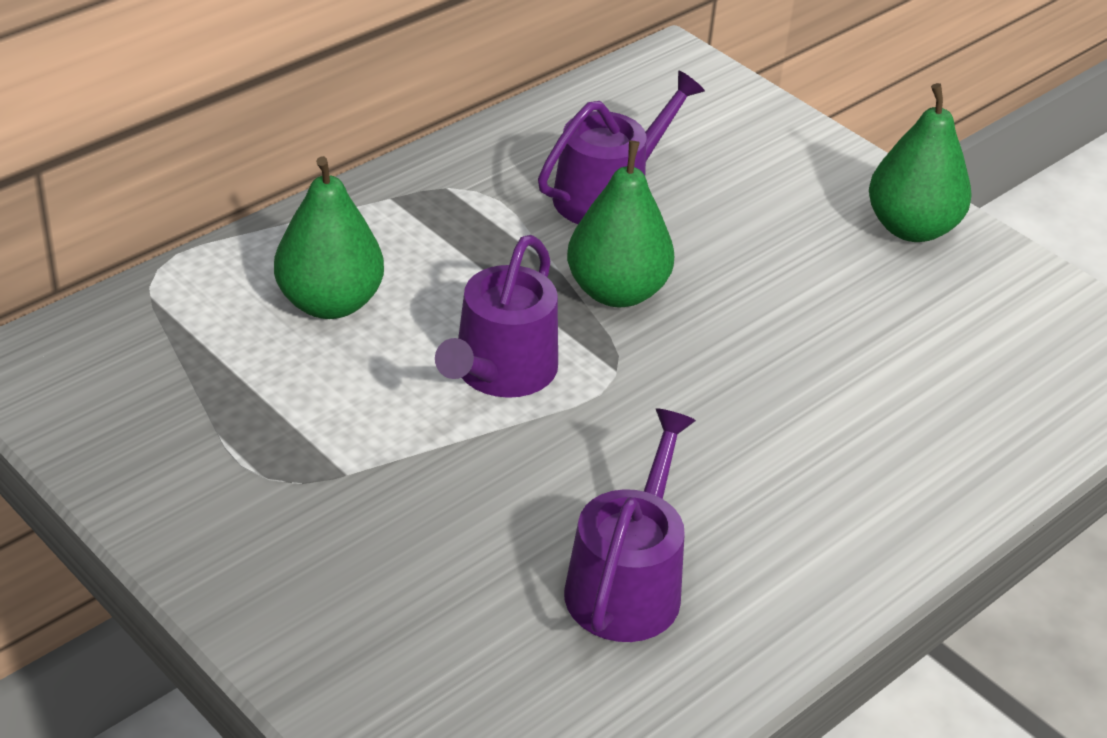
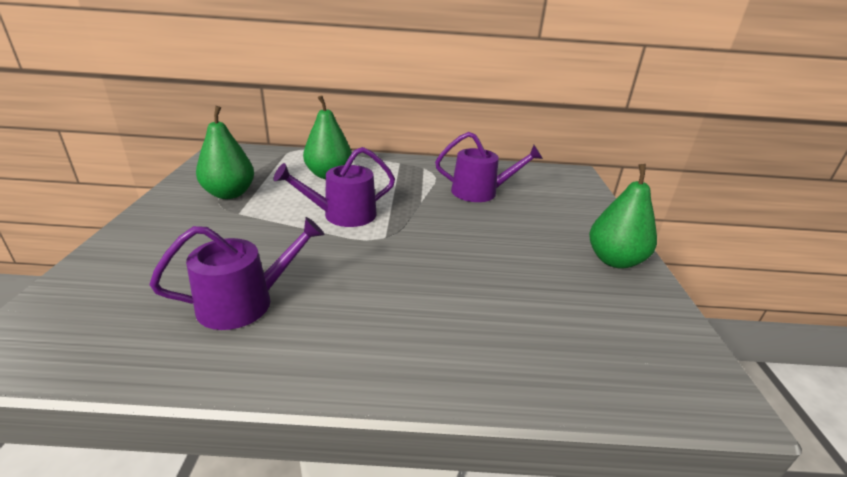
camera: 45 degrees right, 10 degrees down
green pear [567,140,674,307] -> green pear moved to [196,106,254,199]

